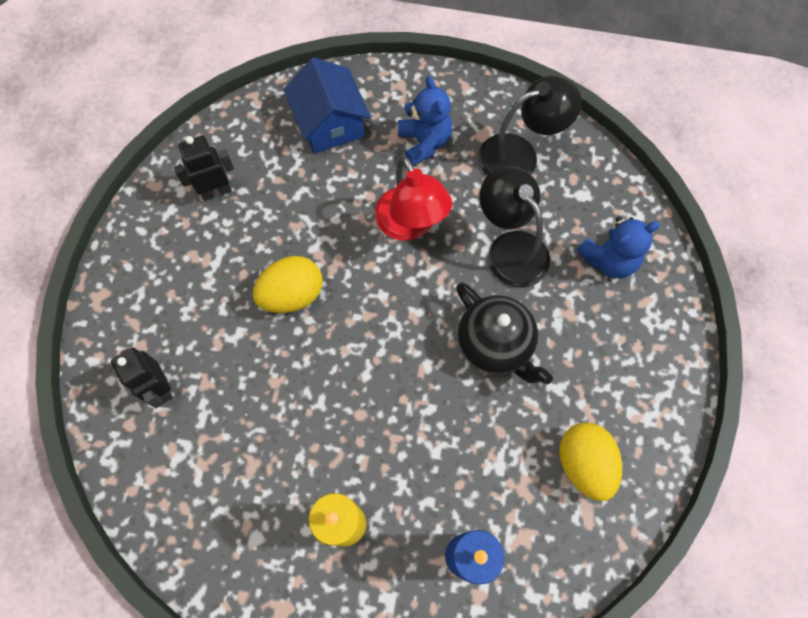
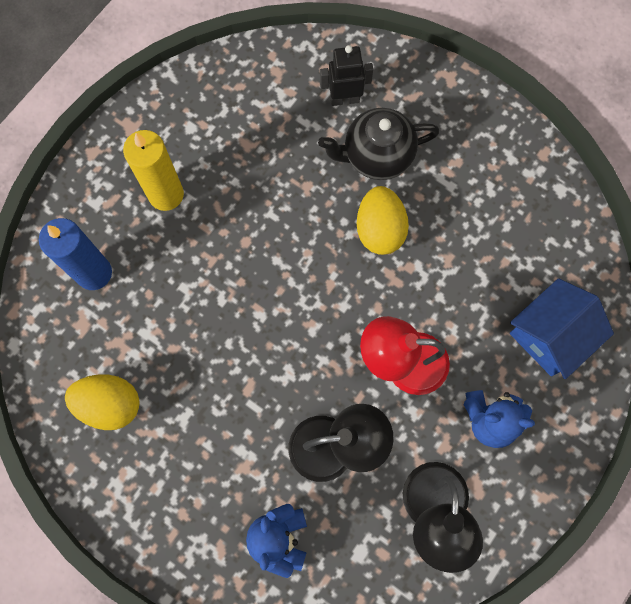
camera: 115 degrees right, 5 degrees up
black robot [174,136,234,201] -> none
blue house [284,57,371,154] -> blue house turned 45 degrees counterclockwise [510,278,614,379]
black teapot [456,283,553,384] -> black teapot moved to [318,108,440,180]

